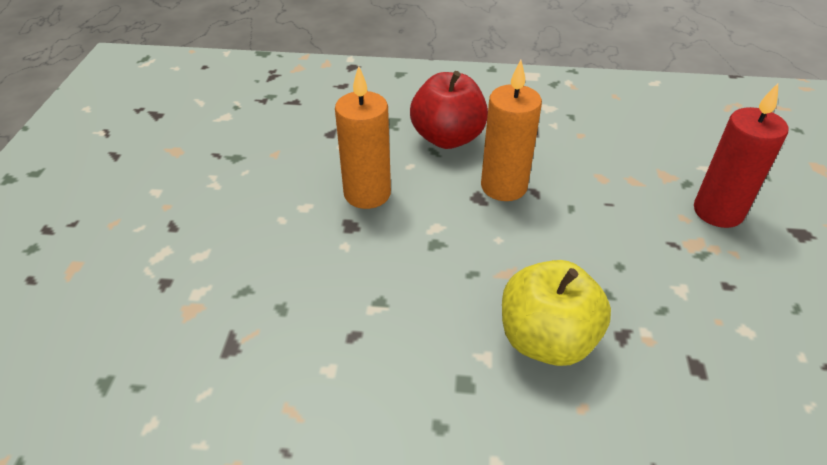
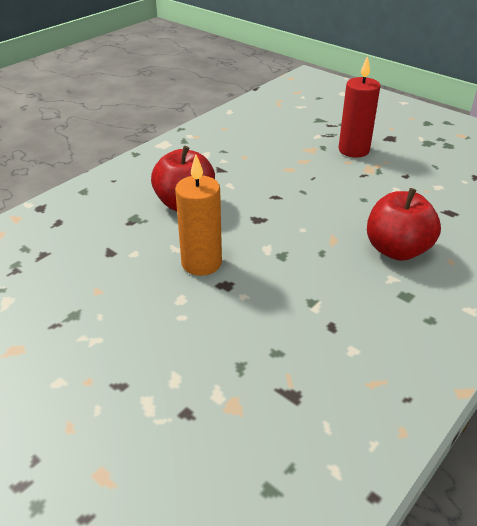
camera: 55 degrees left, 5 degrees down
orange candle [481,60,542,201] -> none
yellow apple [502,260,611,366] -> red apple [367,188,441,261]

